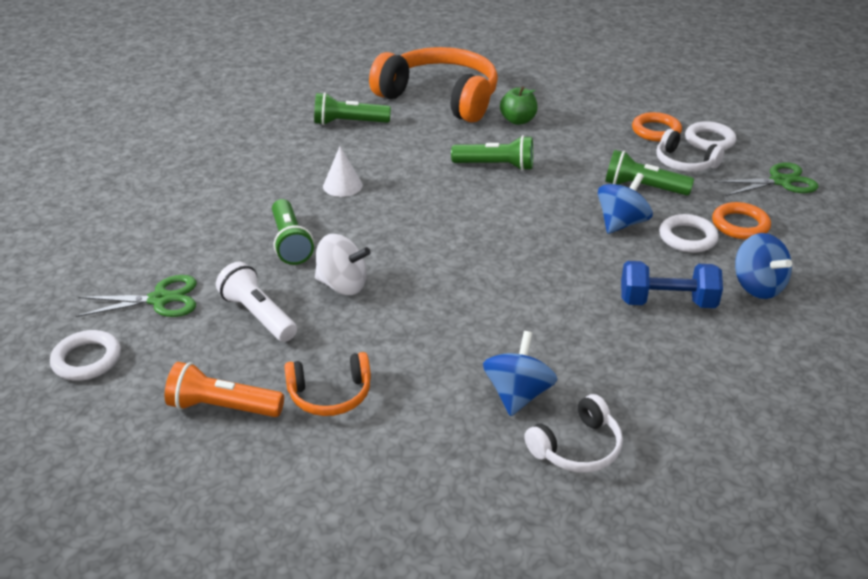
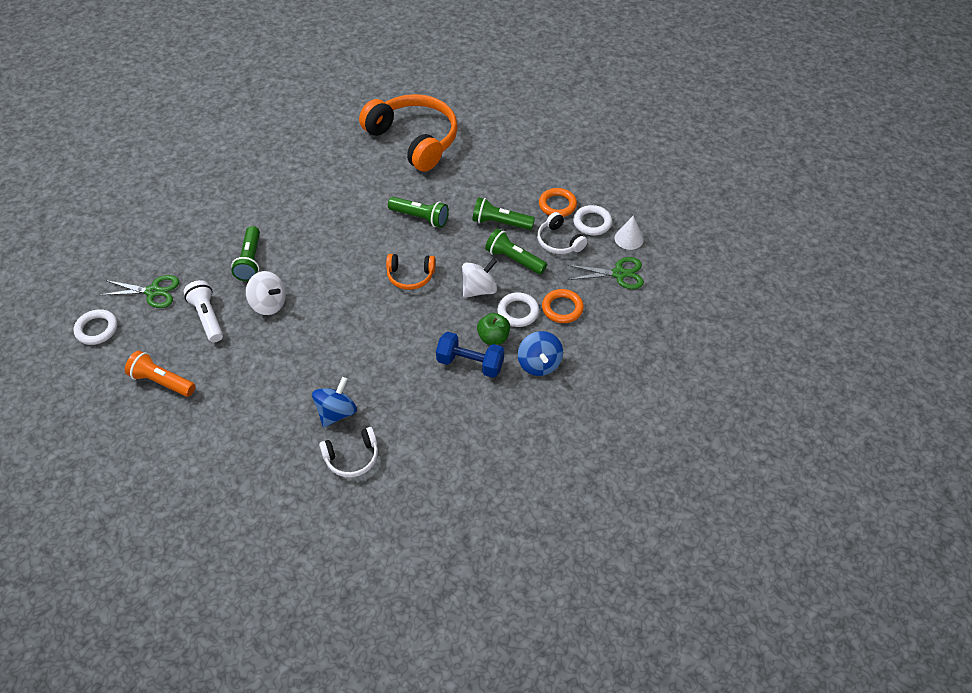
camera: 15 degrees right, 15 degrees up
orange headphones [284,352,371,416] -> orange headphones moved to [386,254,436,290]
green flashlight [314,92,391,125] -> green flashlight moved to [472,197,535,230]
white cone [323,146,363,197] -> white cone moved to [615,215,644,250]
green apple [500,86,538,125] -> green apple moved to [477,313,510,345]
blue spinning top [598,173,653,234] -> white spinning top [462,258,497,298]

